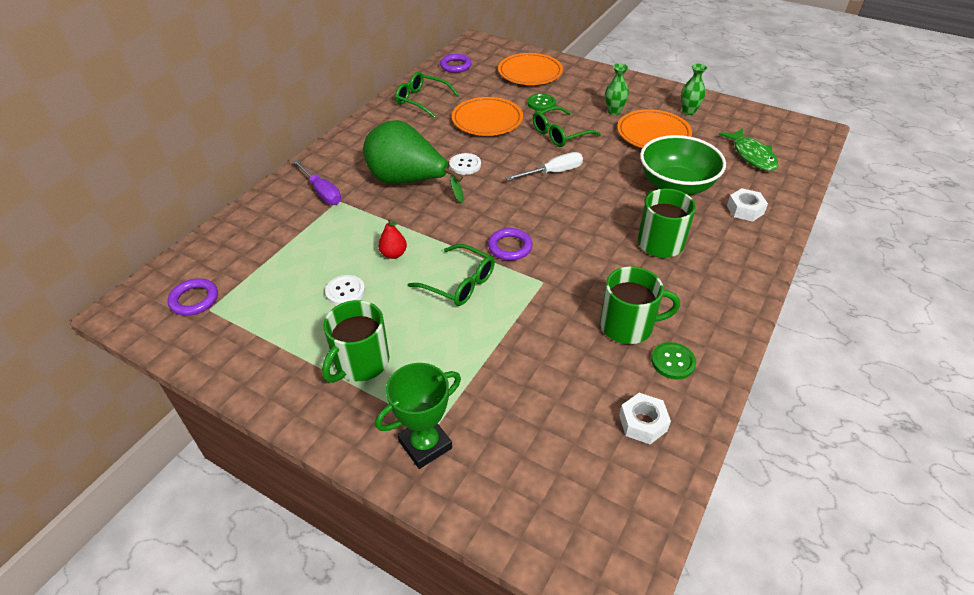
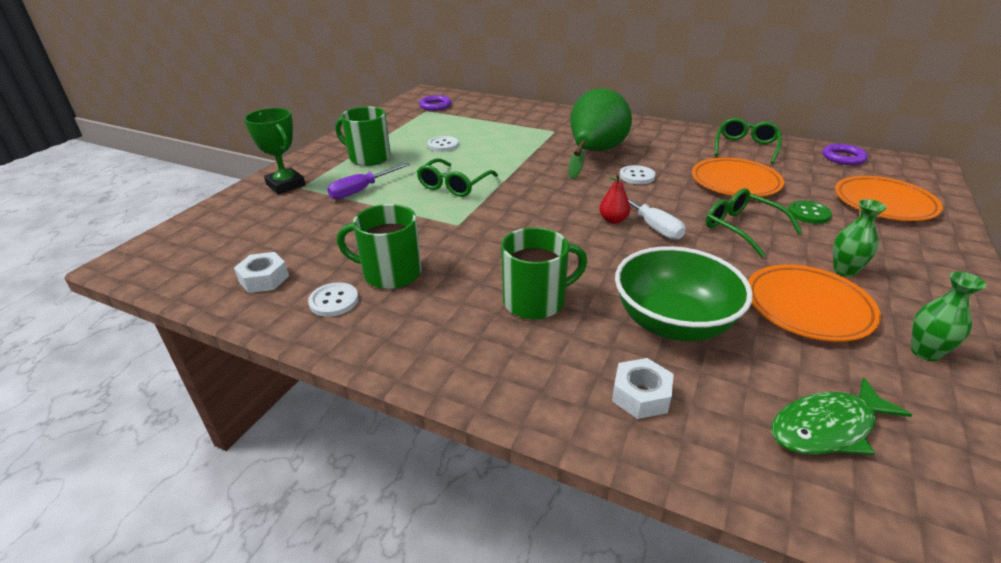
camera: 85 degrees right, 10 degrees down
purple screwdriver [293,160,341,205] -> purple screwdriver moved to [327,163,410,199]
red pear [378,218,407,259] -> red pear moved to [599,174,630,224]
purple ring [488,228,533,261] -> none
green mug [600,266,680,344] -> green mug turned 105 degrees clockwise [337,204,421,289]
green button [651,342,696,380] -> white button [308,282,359,317]

